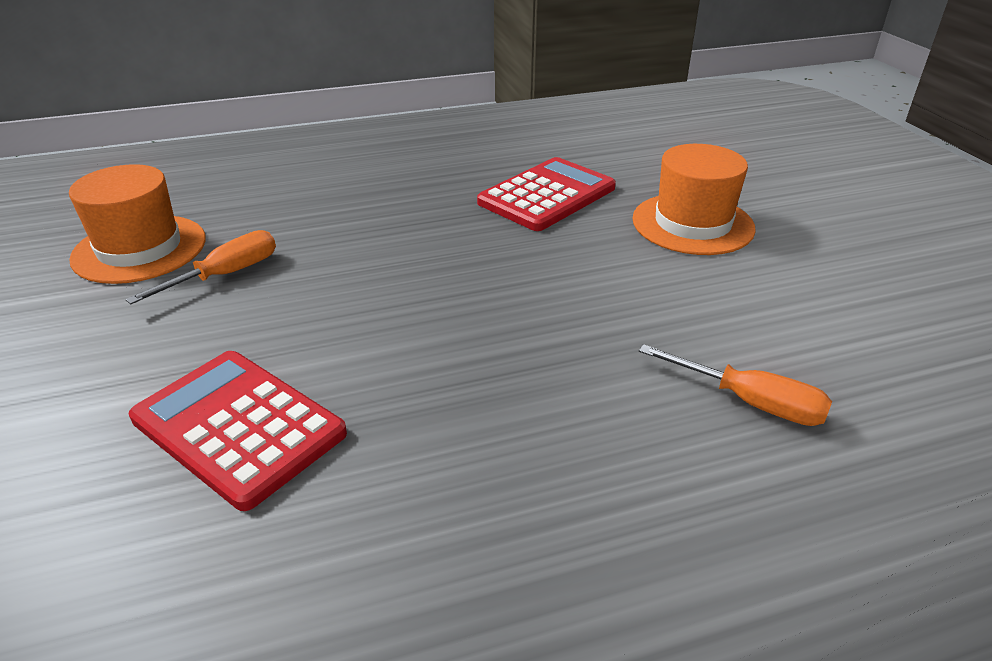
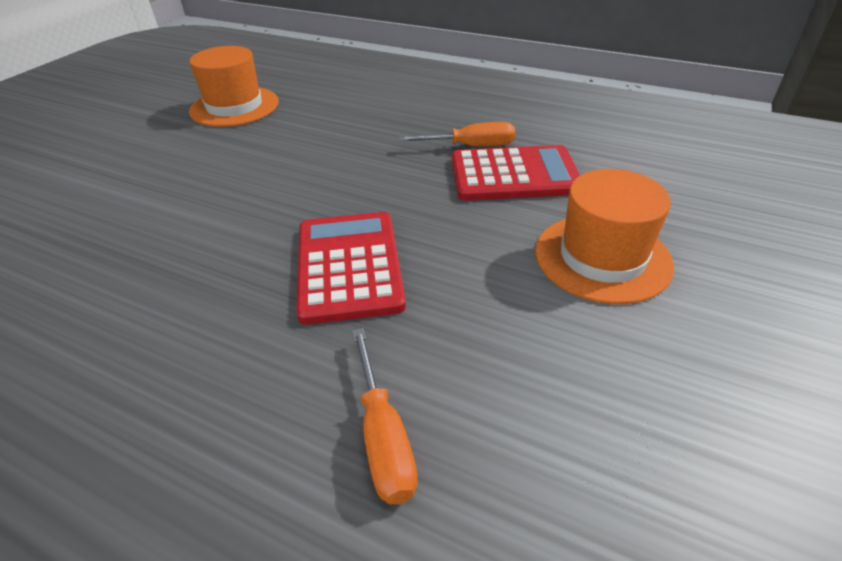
camera: 45 degrees right, 5 degrees up
orange screwdriver [125,230,276,305] -> orange screwdriver moved to [398,122,515,146]
red calculator [129,351,347,511] -> red calculator moved to [296,212,406,325]

